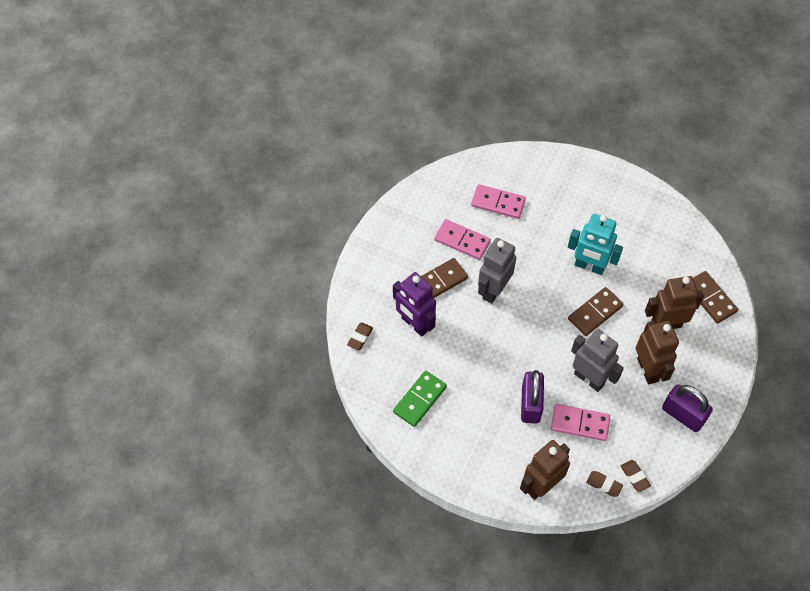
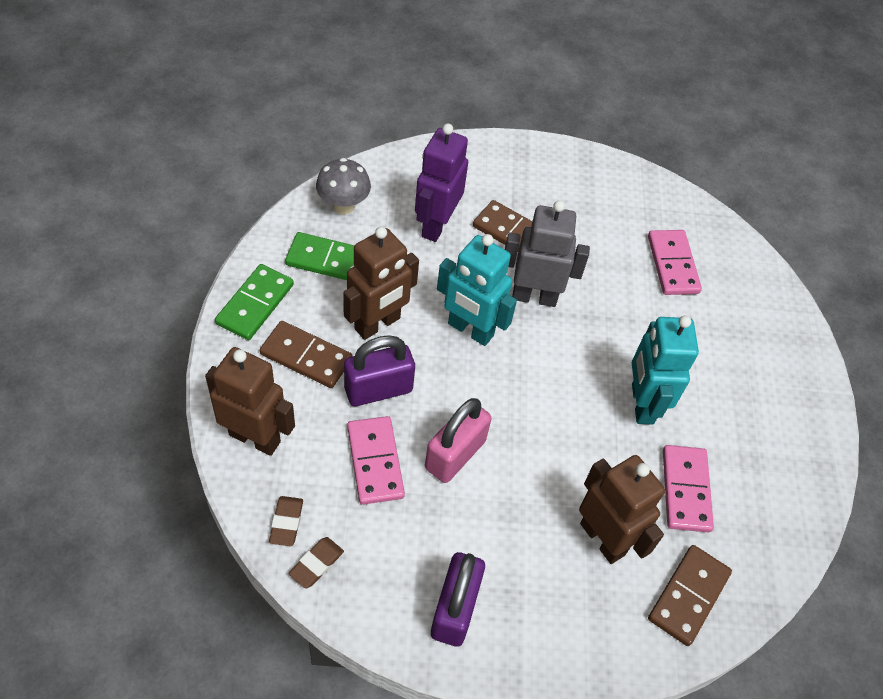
camera: 60 degrees right, 5 degrees down
brown eraser [347,322,373,350] -> none
pink domino [434,219,491,260] -> pink domino moved to [663,445,714,532]
brown domino [568,287,624,336] -> brown domino moved to [260,321,352,388]
grey robot [571,329,624,392] -> pink padlock [425,398,491,483]
brown robot [636,321,679,384] -> brown robot moved to [343,227,419,340]
none -> green domino [215,264,294,340]
none -> grey mushroom [316,158,371,215]
none -> turquoise robot [437,234,517,346]

